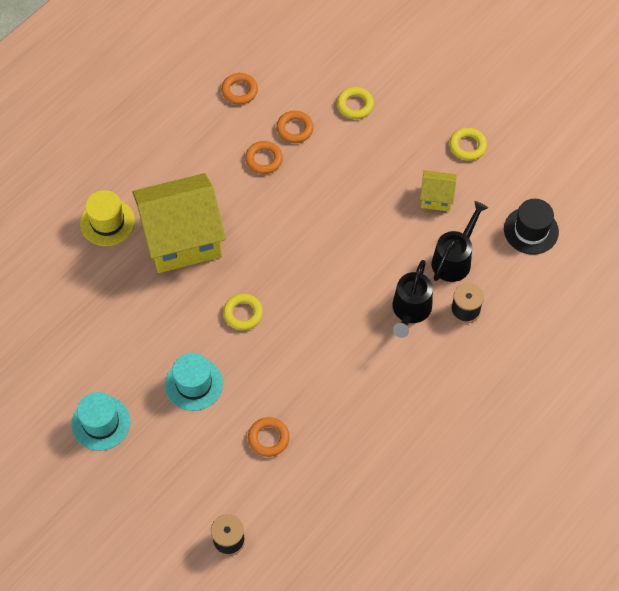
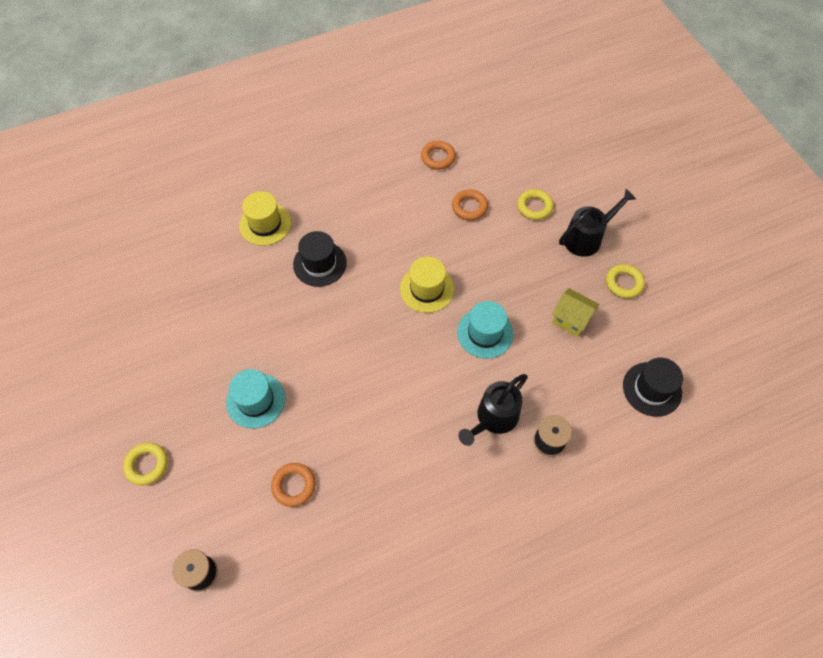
camera: 25 degrees right, 0 degrees up
turquoise hat [71,392,130,451] -> turquoise hat moved to [457,301,513,359]
yellow house [132,173,226,273] -> black hat [293,231,347,287]
yellow ring [223,294,263,330] -> yellow ring moved to [123,443,168,485]
orange ring [245,141,283,174] -> none
black watering can [432,201,488,282] -> black watering can moved to [559,189,636,257]
none -> yellow hat [400,257,454,313]

